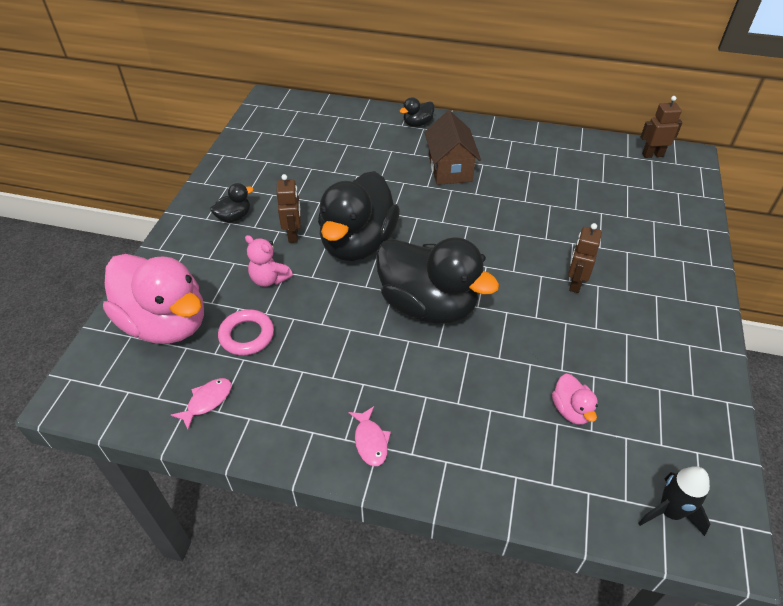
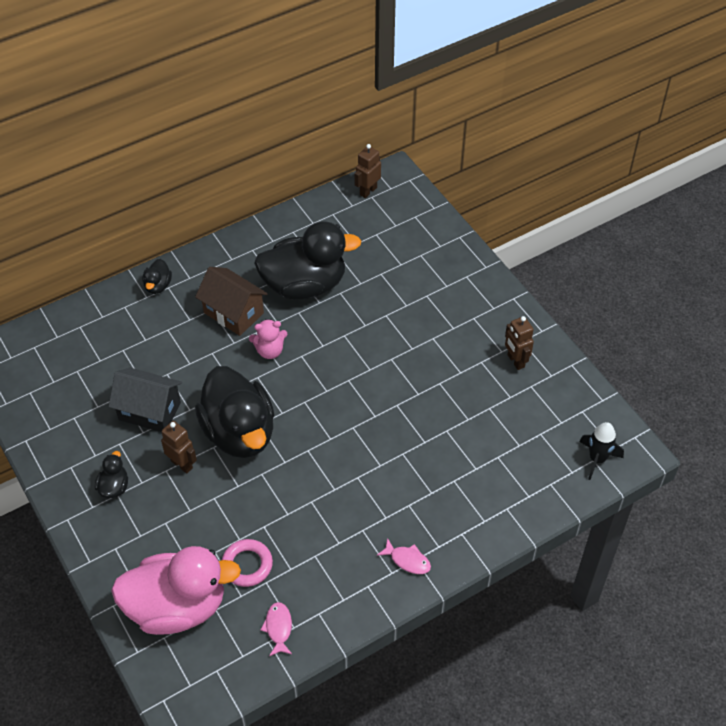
camera: 45 degrees left, 5 degrees up
pink teddy bear [245,235,293,287] -> pink teddy bear moved to [249,319,288,359]
black duck [376,237,499,324] -> black duck moved to [254,222,361,300]
pink duck [552,374,598,425] -> none
brown robot [568,223,602,293] -> brown robot moved to [505,316,534,370]
none -> black house [108,367,182,432]

